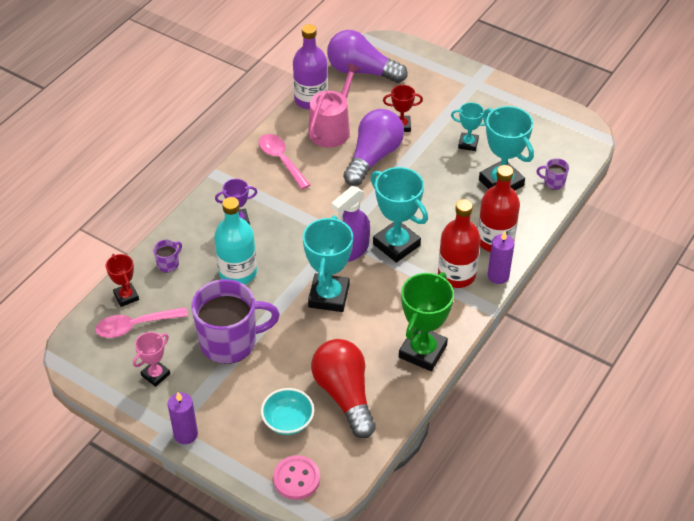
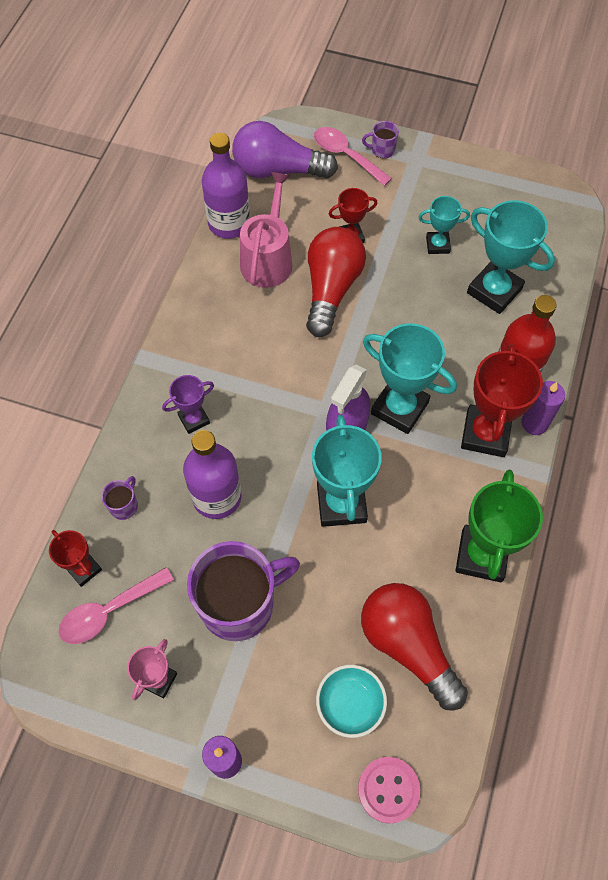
camera: 15 degrees left, 15 degrees up
turquoise bottle [214,197,257,285] -> purple bottle [183,430,242,519]
pink spoon [259,134,311,189] -> pink spoon moved to [314,127,392,186]
purple light bulb [343,109,404,186] -> red light bulb [306,227,366,337]
red bottle [438,199,481,288] -> red trophy [461,344,543,457]
purple mug [537,158,569,190] -> purple mug moved to [362,121,399,158]

